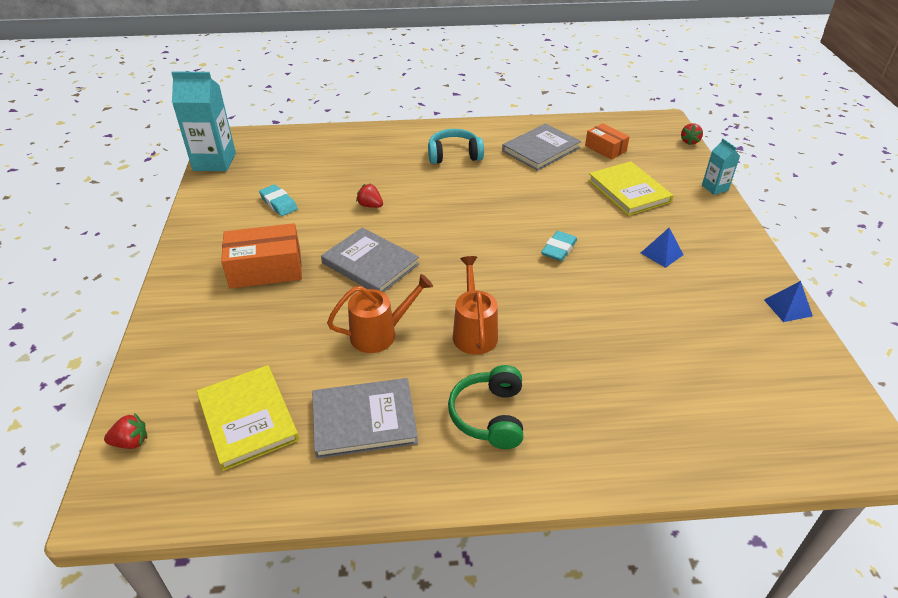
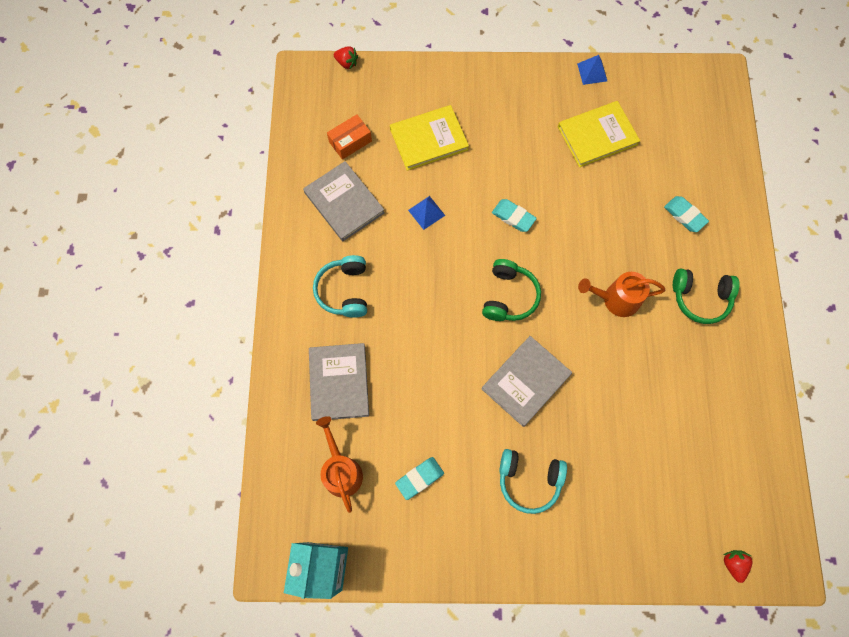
camera: 85 degrees left, 30 degrees up
yellow book [197,365,299,471] -> yellow book moved to [558,101,640,167]
orange box [221,223,302,289] -> turquoise headphones [499,449,567,514]
grey book [312,378,418,459] -> grey book moved to [309,343,369,421]
orange watering can [327,274,433,353] -> orange watering can moved to [316,416,363,513]
red strawberry [356,184,383,208] -> none
blue pyramid [641,228,684,268] -> blue pyramid moved to [408,196,445,230]
turquoise carton [702,138,740,195] -> none
none -> green headphones [482,259,541,321]
none -> turquoise eraser [664,196,709,232]

